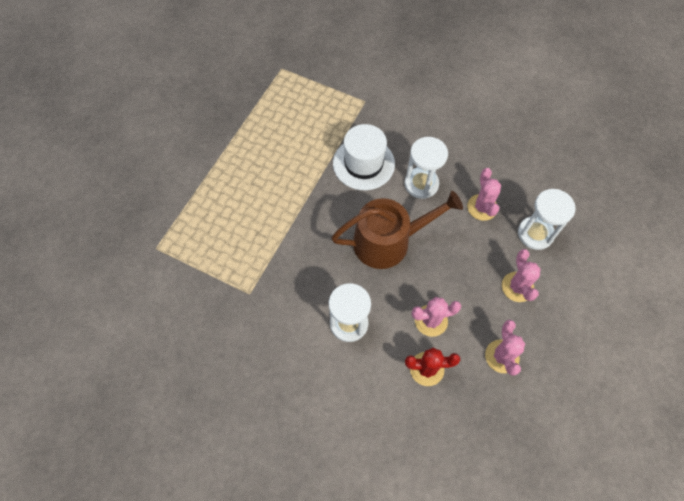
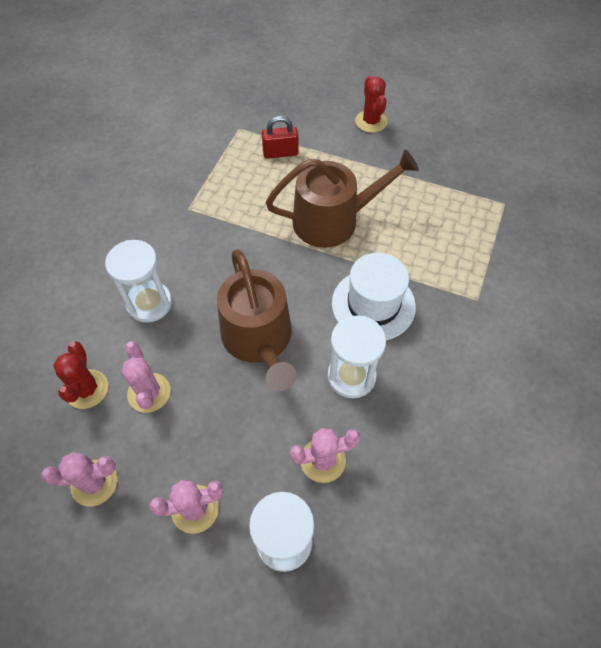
camera: 85 degrees right, 5 degrees down
none -> red padlock [262,116,299,159]
none -> brown watering can [266,149,419,248]
none -> red cactus [355,76,388,133]

